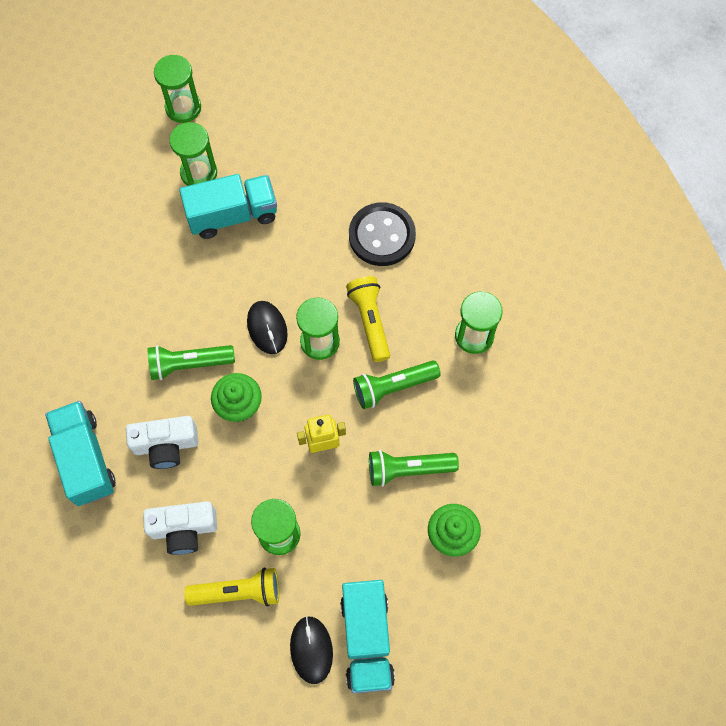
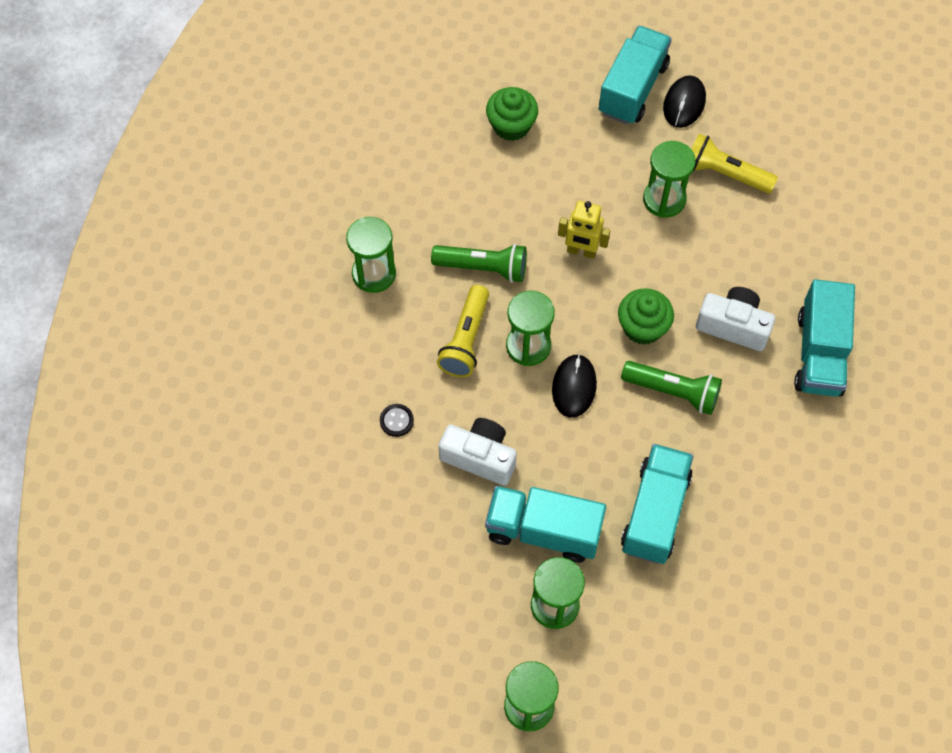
camera: 150 degrees left, 5 degrees down
white camera [143,501,217,555] -> white camera moved to [439,418,517,486]
black button [349,202,416,266] -> black button [380,404,414,437], size x0.42
green flashlight [369,450,459,487] -> none
none -> turquoise truck [621,444,693,564]

